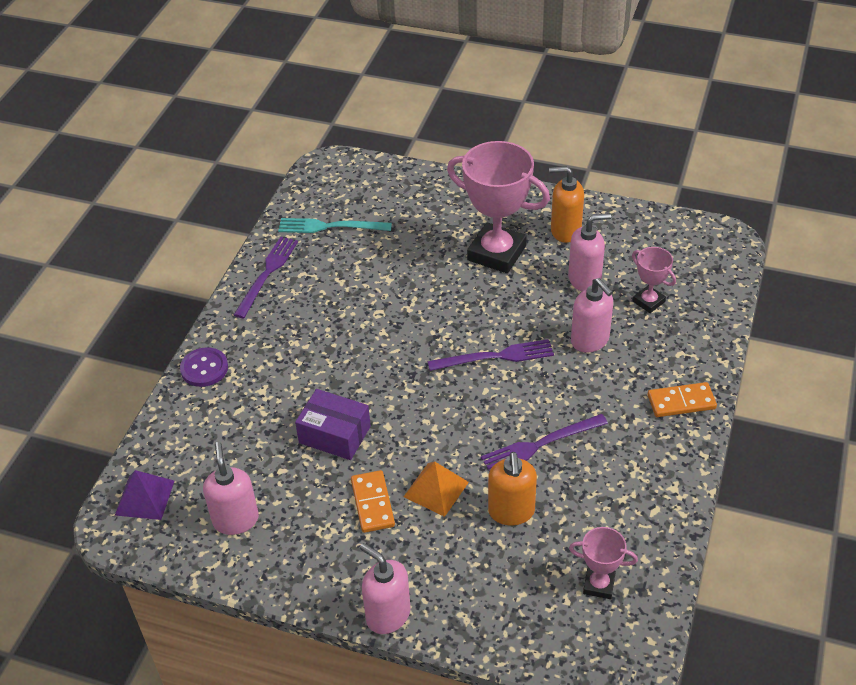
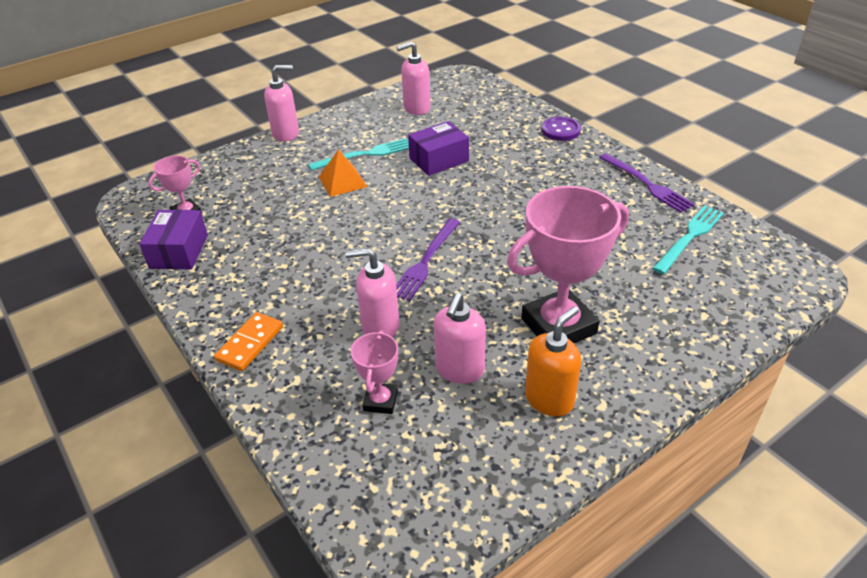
camera: 125 degrees right, 5 degrees down
purple pyramid [115,470,174,520] -> none
pink soap dispenser [203,442,259,535] -> pink soap dispenser turned 135 degrees clockwise [396,41,431,115]
orange domino [351,470,395,533] -> turquoise fork [308,138,409,171]
purple fork [481,414,608,472] -> none
orange soap dispenser [488,452,537,525] -> none
pink trophy [632,247,676,313] -> pink trophy turned 75 degrees counterclockwise [351,330,398,414]
none -> purple box [139,210,208,269]

